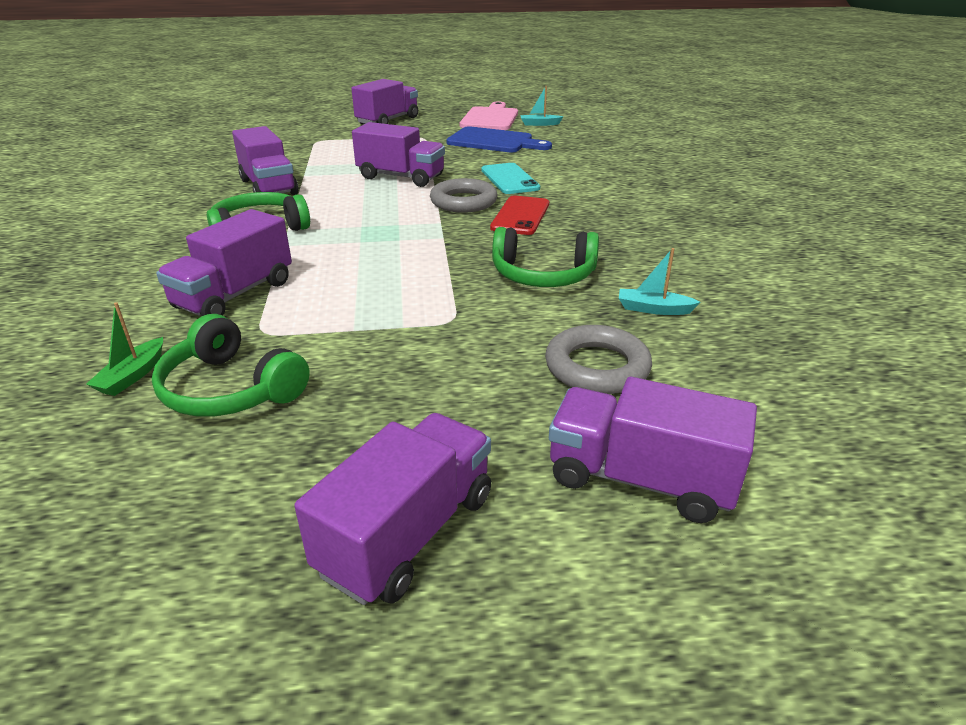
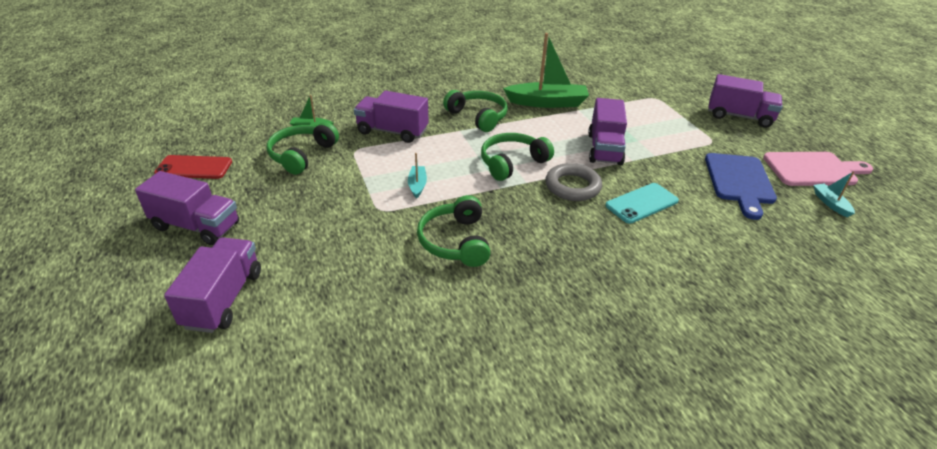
camera: 75 degrees right, 5 degrees up
purple truck [232,126,298,195] -> green boat [503,33,589,108]
red phone [490,195,549,235] -> red phone moved to [154,155,232,179]
grey ring [545,325,652,394] -> none
turquoise boat [619,248,700,315] -> turquoise boat moved to [408,153,427,199]
none -> green headphones [481,133,554,181]

